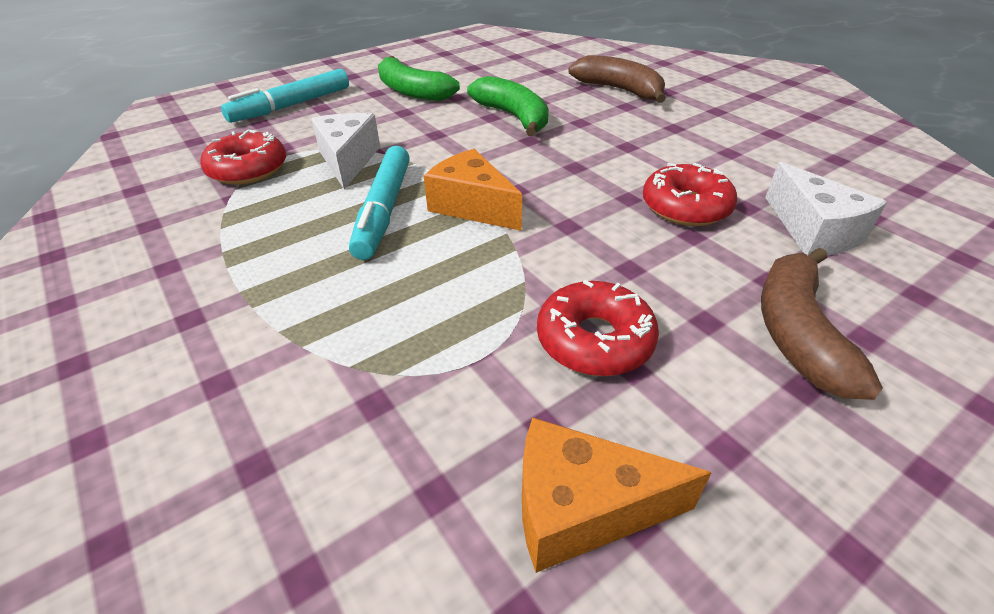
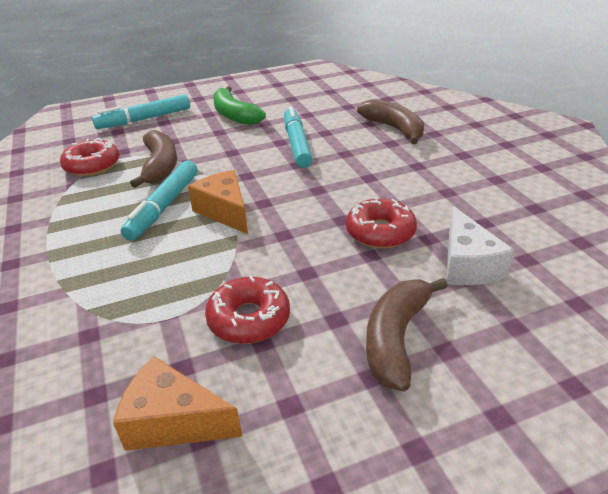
camera: 15 degrees right, 5 degrees down
white cheese [311,113,380,189] -> brown banana [130,130,177,188]
green banana [467,76,549,136] -> turquoise marker [284,106,313,168]

